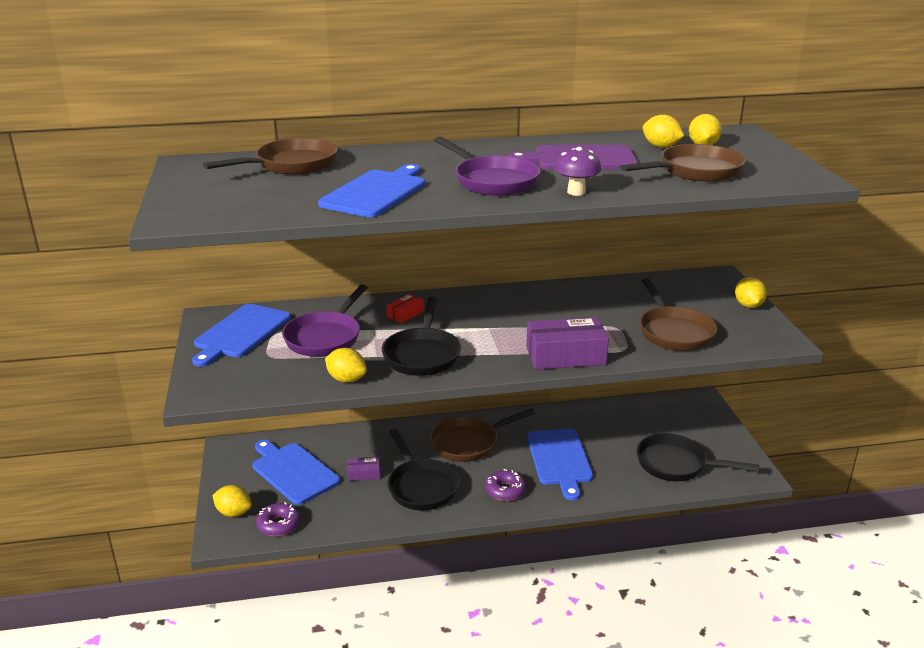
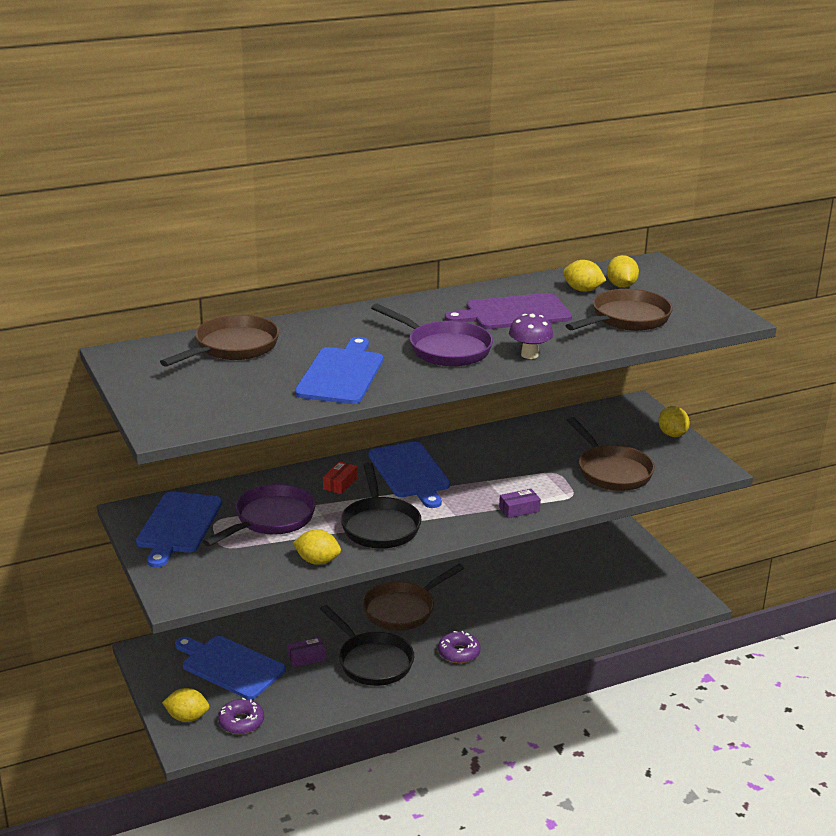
camera: 15 degrees left, 0 degrees up
purple pan [282,284,368,357] -> purple pan turned 150 degrees counterclockwise [202,484,316,546]
purple box [526,317,609,370] -> purple box [499,489,541,518], size x0.49
blue cutting board [527,429,593,500] -> blue cutting board moved to [369,442,450,508]
black pan [636,433,760,481] -> none

